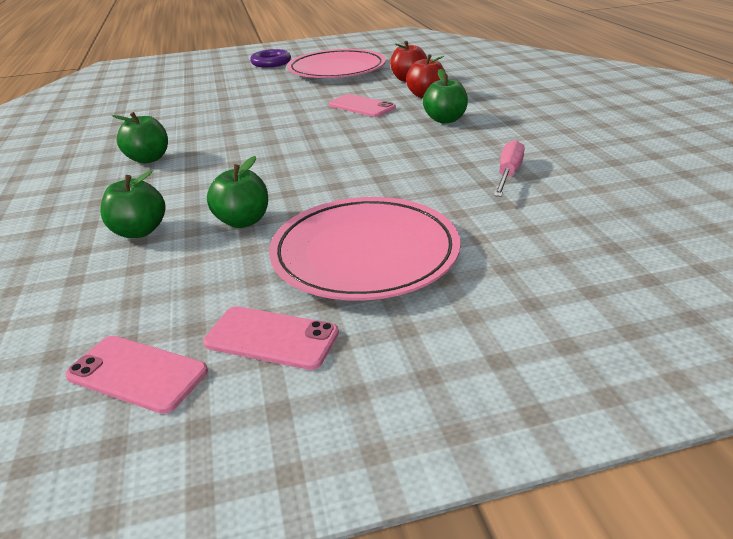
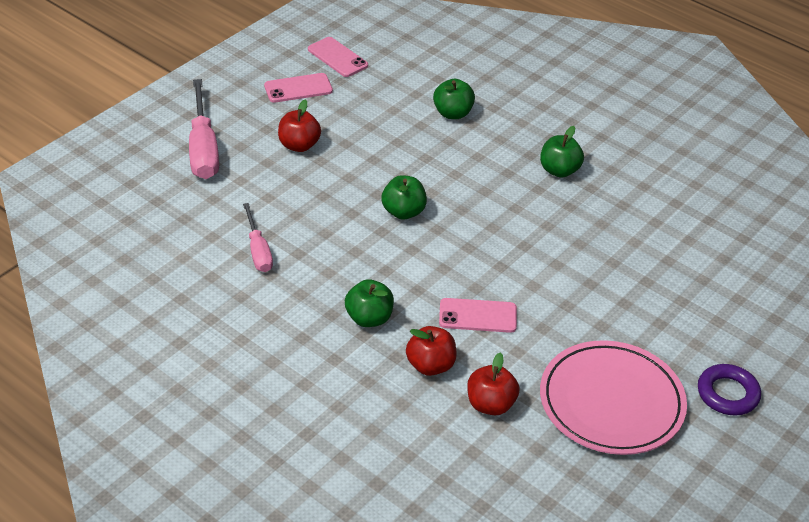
camera: 140 degrees right, 10 degrees up
pink phone [65,336,208,414] -> pink phone turned 60 degrees clockwise [308,37,368,77]
green apple [207,156,268,228] -> green apple moved to [381,175,427,219]
pink plate [269,197,461,301] -> red apple [278,99,321,152]
none -> pink screwdriver [189,79,219,179]

